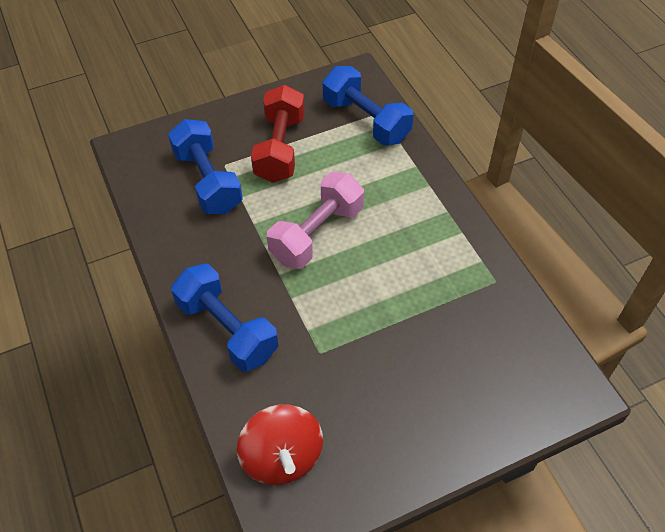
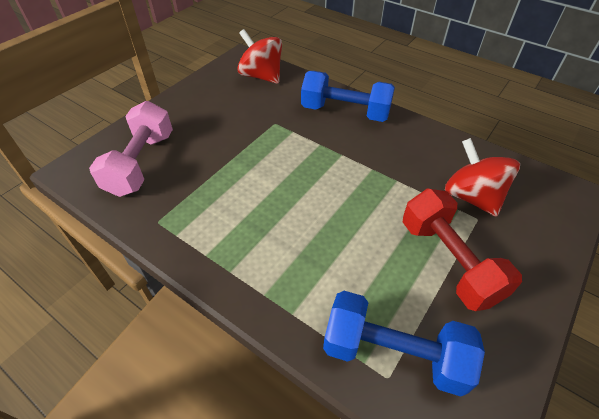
camera: 150 degrees right, 5 degrees down
blue dumbbell [168,119,243,214] -> red spinning top [445,138,520,217]
pink dumbbell [267,172,364,269] -> pink dumbbell moved to [89,101,173,197]

